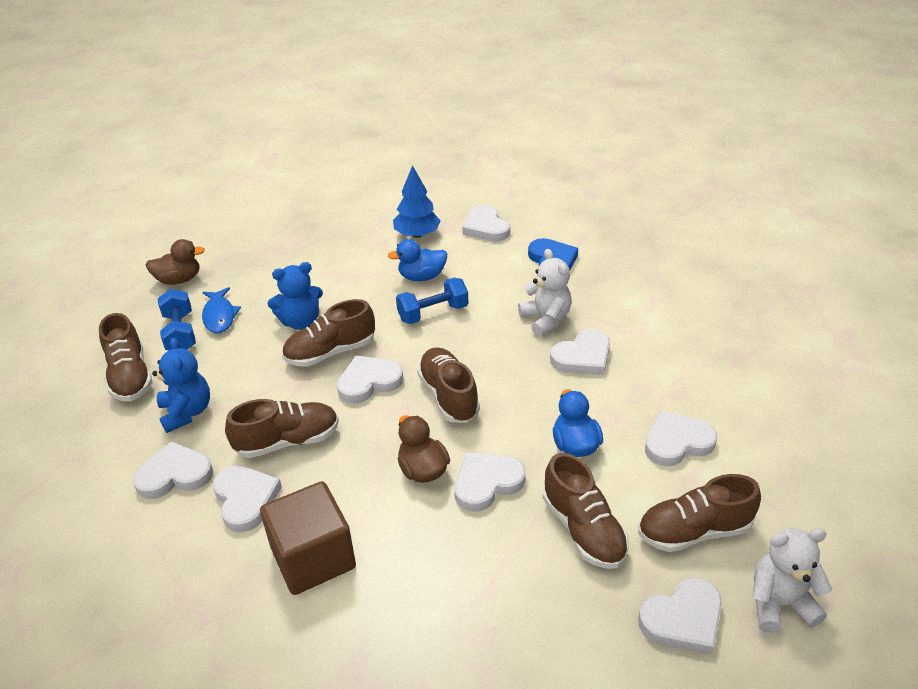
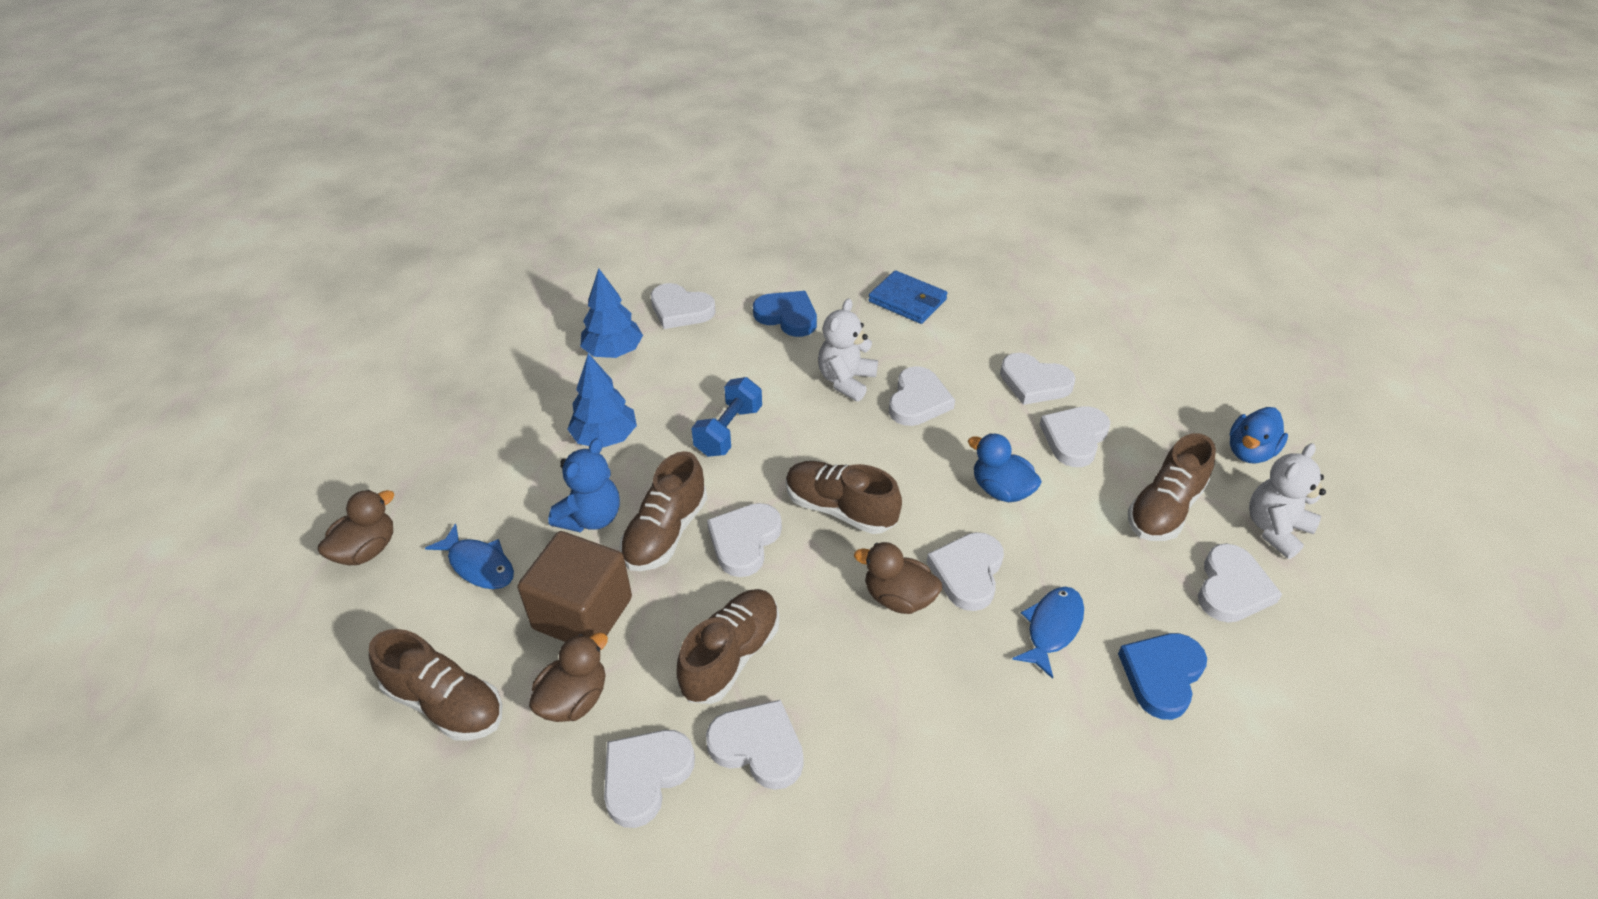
camera: 40 degrees left, 5 degrees up
blue teddy bear [152,338,210,433] -> brown duck [529,633,608,722]
blue dumbbell [158,289,196,350] -> none
brown cube [260,481,356,595] -> brown cube moved to [518,531,632,642]
blue duck [388,239,447,281] -> blue duck moved to [1230,407,1288,464]
white teddy bear [518,249,572,336] -> white teddy bear turned 90 degrees counterclockwise [818,298,878,401]
brown shoe [543,453,629,569] -> none
none -> blue tree [567,353,637,447]
none -> blue wallet [868,270,948,324]
none -> white heart [1000,353,1075,405]
none -> blue fish [1012,587,1084,679]
none -> blue heart [1118,633,1207,720]

